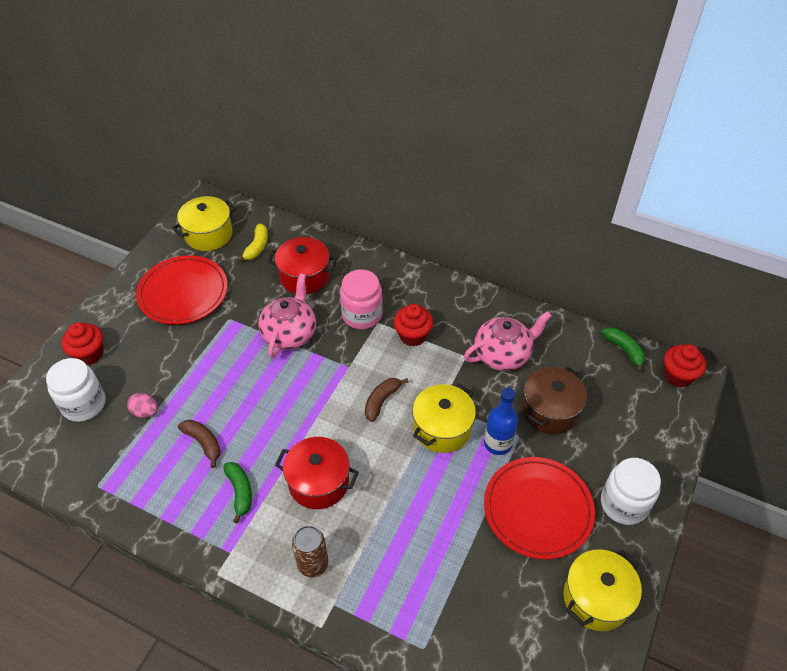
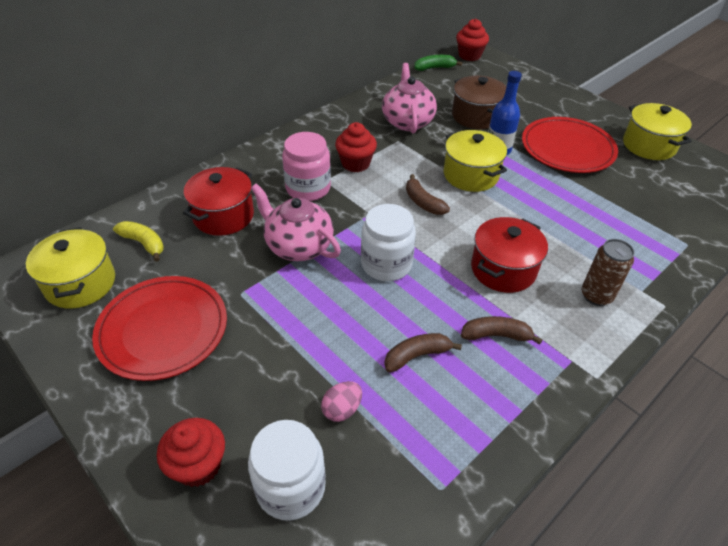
camera: 70 degrees left, 5 degrees down
green banana [223,462,252,523] -> brown banana [461,316,543,345]
white jar [601,458,661,525] -> white jar moved to [361,204,416,281]

